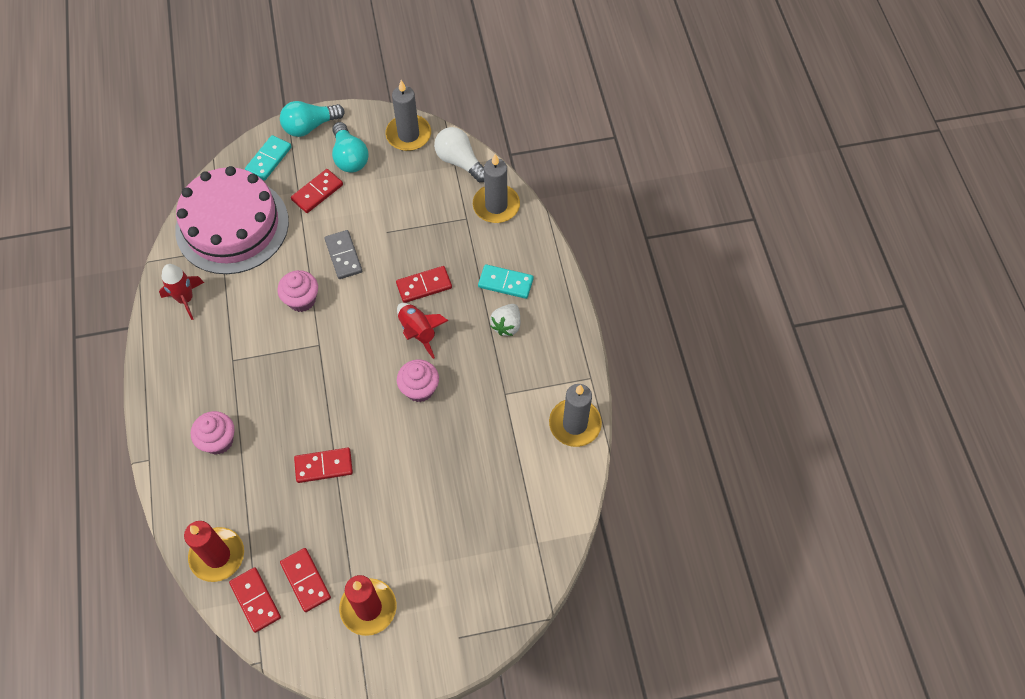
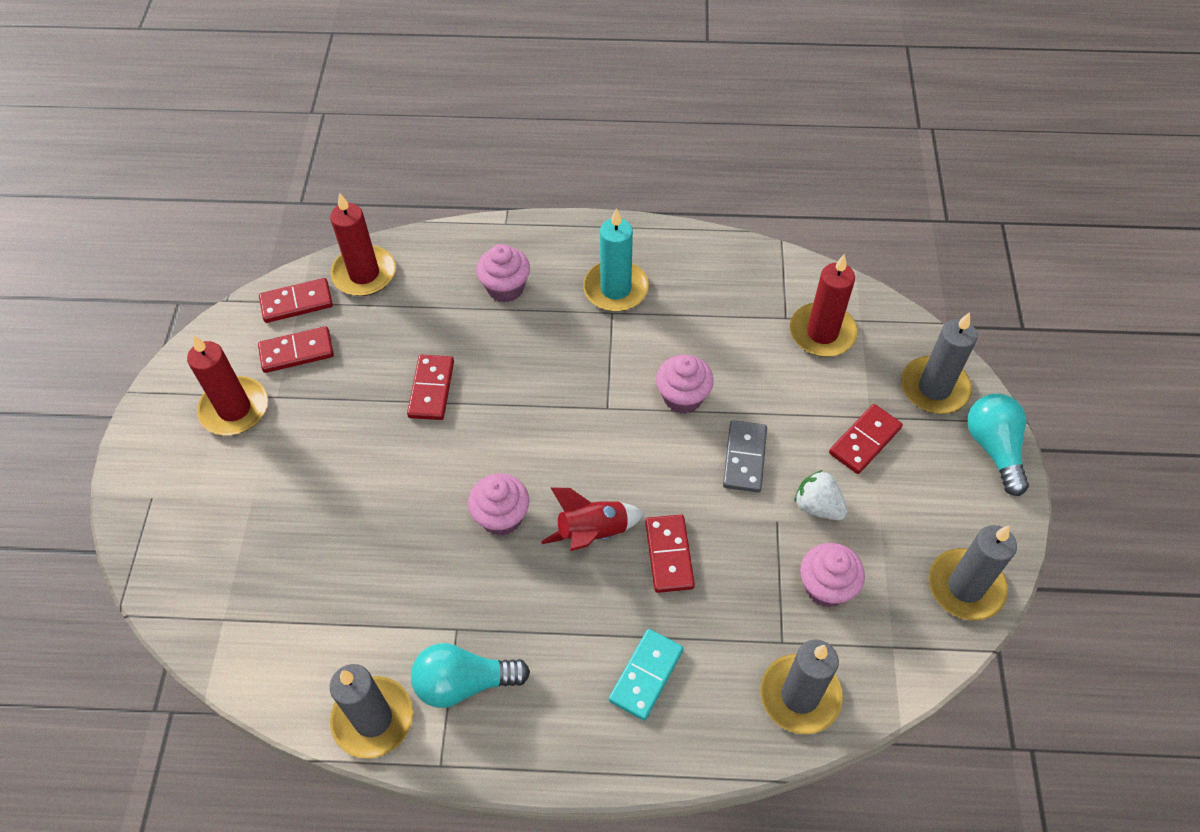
camera: 105 degrees right, 5 degrees down
red rocket [159,264,204,320] -> none
pink cake [175,166,289,274] -> red candle [790,254,858,357]
turquoise domino [245,135,292,181] -> grey candle [901,312,978,414]
red domino [291,169,343,213] -> red domino turned 75 degrees clockwise [829,404,903,474]
grey domino [325,230,362,279] -> grey domino turned 75 degrees counterclockwise [723,420,767,492]
turquoise light bulb [332,122,369,173] -> turquoise light bulb moved to [411,643,530,708]
white light bulb [434,127,484,182] -> none
white strawberry [490,304,520,336] -> white strawberry moved to [794,470,847,520]
none -> turquoise candle [583,208,649,312]
none -> pink cupcake [800,543,865,607]

